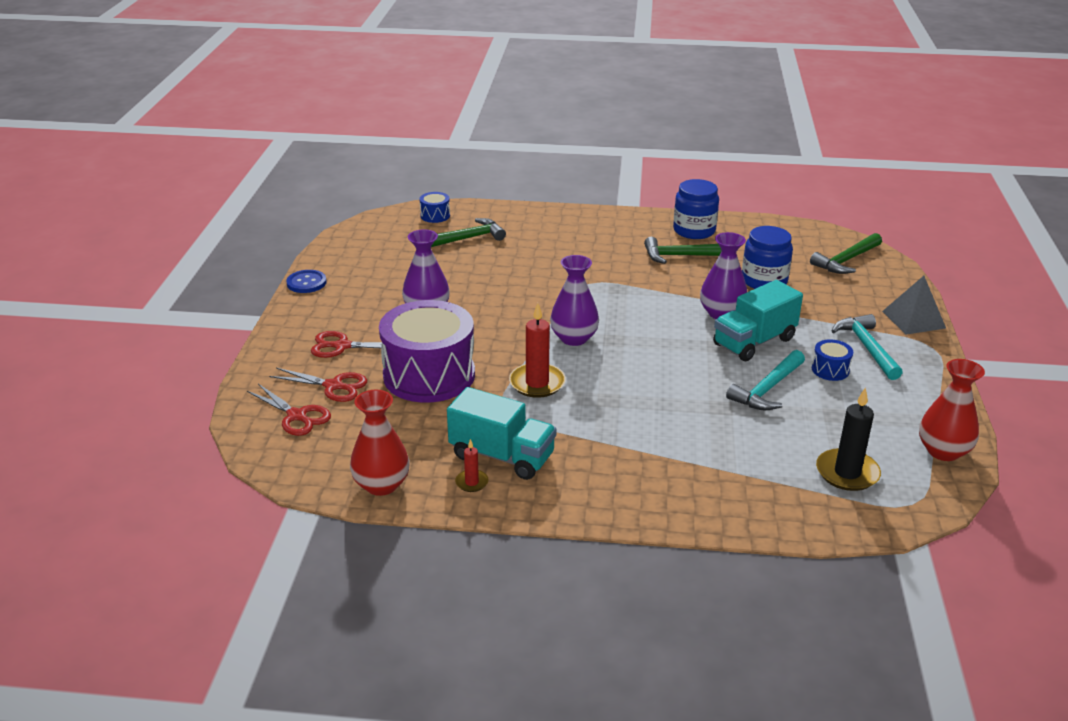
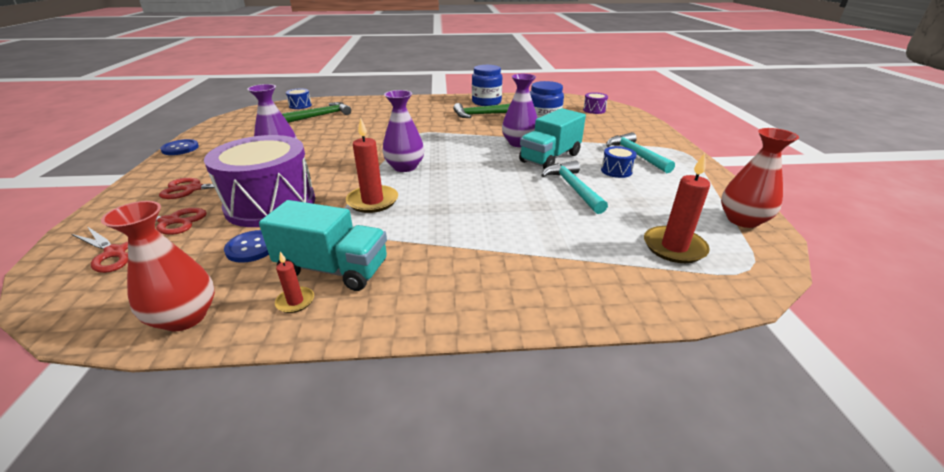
camera: 10 degrees left, 0 degrees up
turquoise hammer [726,350,805,410] -> turquoise hammer turned 135 degrees clockwise [541,160,608,214]
green hammer [810,233,882,274] -> purple drum [583,92,608,114]
black candle [816,387,881,491] -> red candle [644,153,710,263]
grey pyramid [882,276,946,335] -> none
none -> blue button [224,230,269,263]

